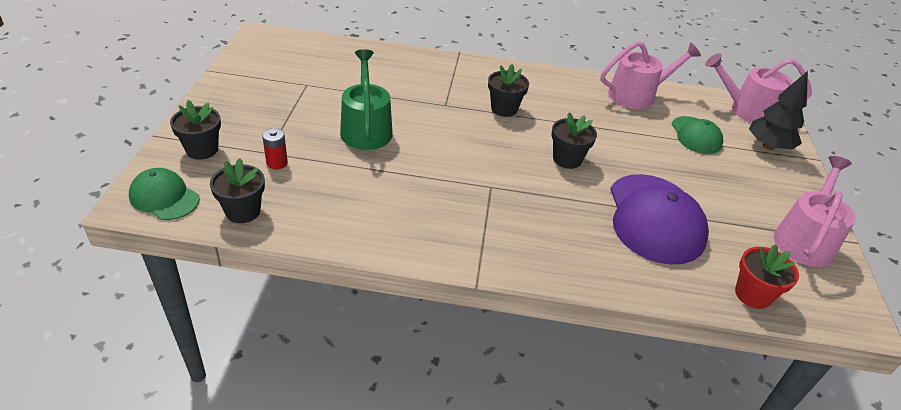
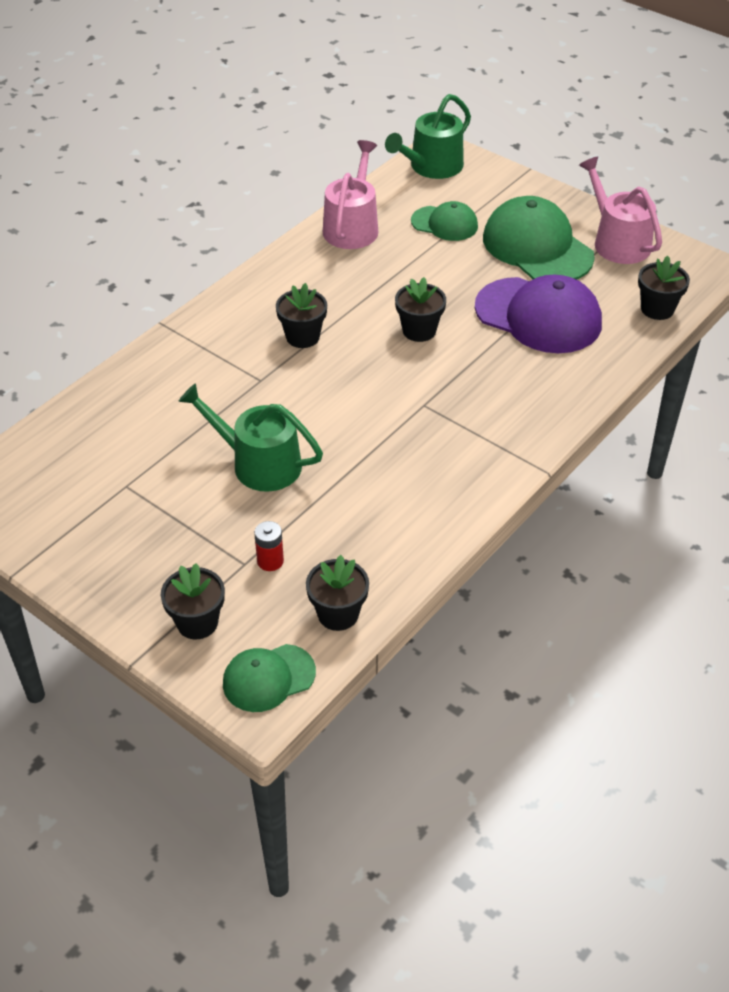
camera: 55 degrees left, 5 degrees up
pink watering can [705,53,812,123] -> green watering can [385,94,471,179]
red flower pot [735,244,799,309] -> black flower pot [638,256,690,320]
black tree [749,71,808,150] -> none
none -> green cap [483,196,595,280]

